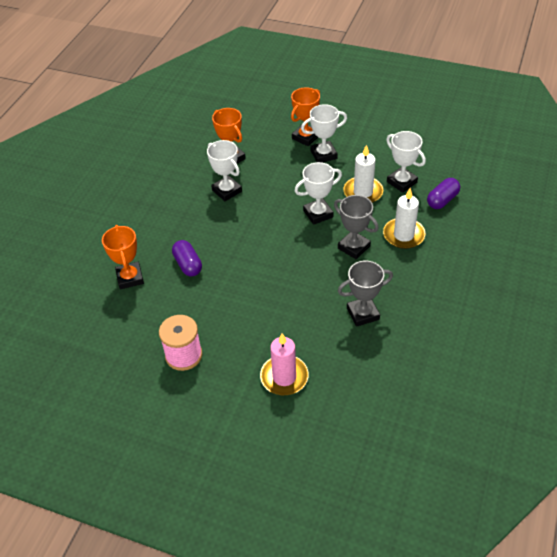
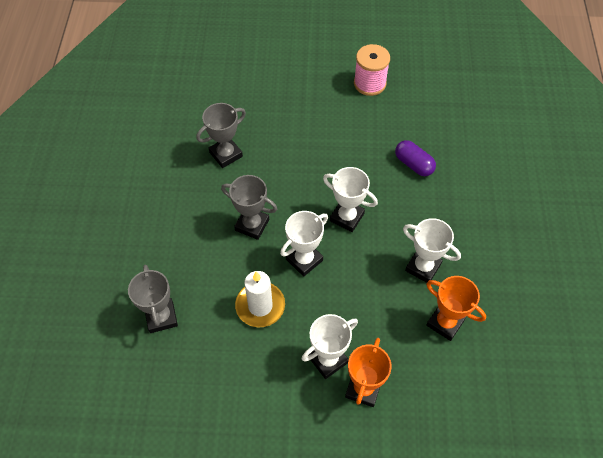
camera: 160 degrees right, 10 degrees up
orange trophy [102,225,144,289] -> none
pink candle [260,333,309,395] -> none
white candle [383,188,425,249] -> none
white trophy [386,131,426,193] -> white trophy moved to [323,167,378,232]
purple capsule [427,178,460,209] -> grey trophy [128,265,178,333]

